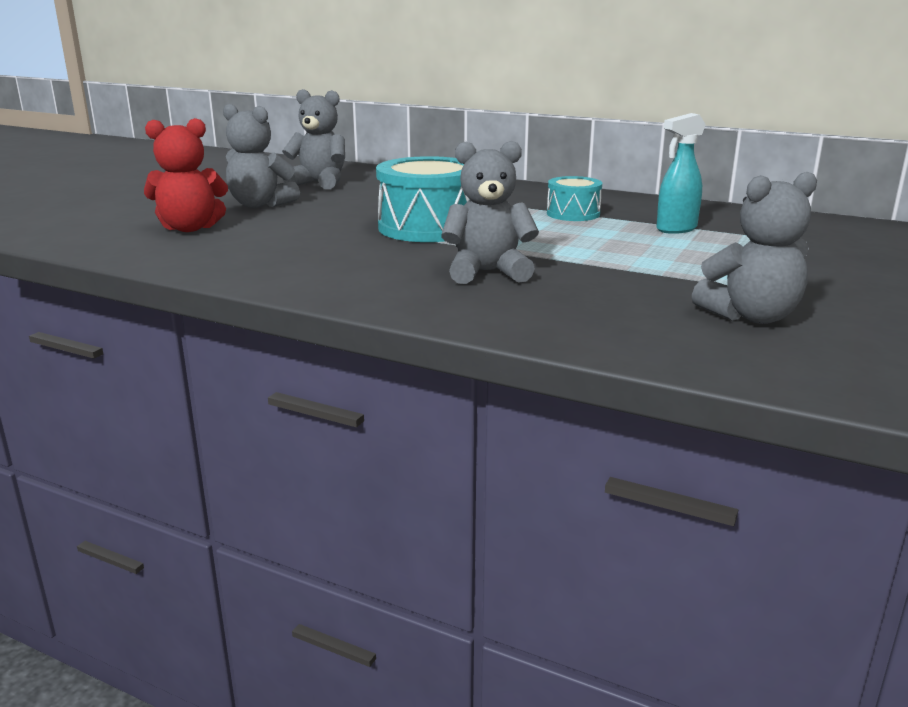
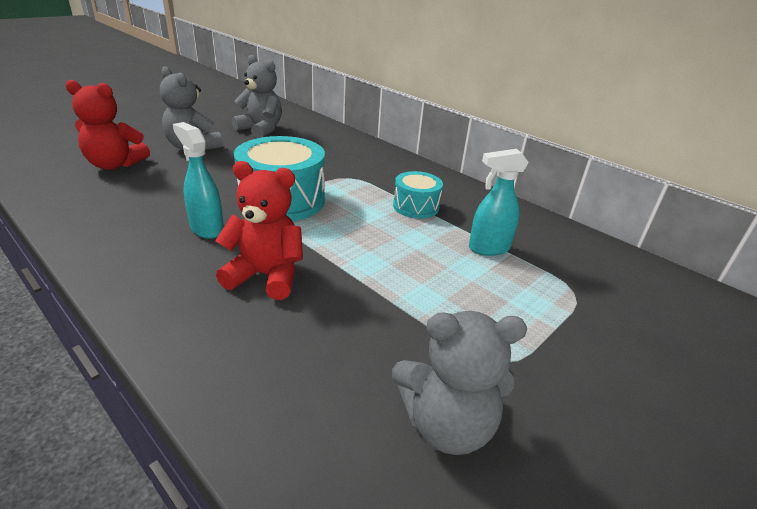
camera: 15 degrees right, 10 degrees up
grey teddy bear [441,141,539,284] -> red teddy bear [215,161,303,300]
none -> turquoise spray bottle [173,122,224,239]

